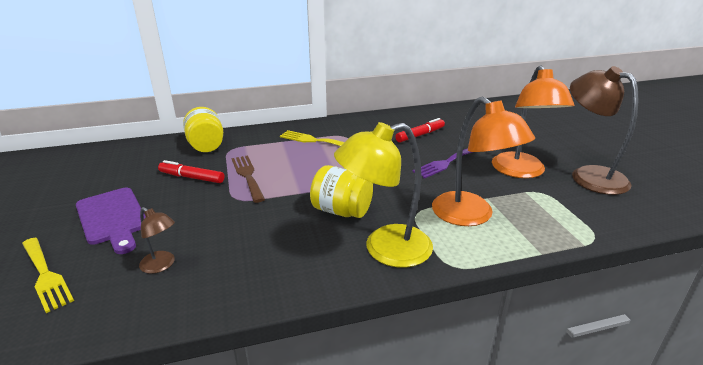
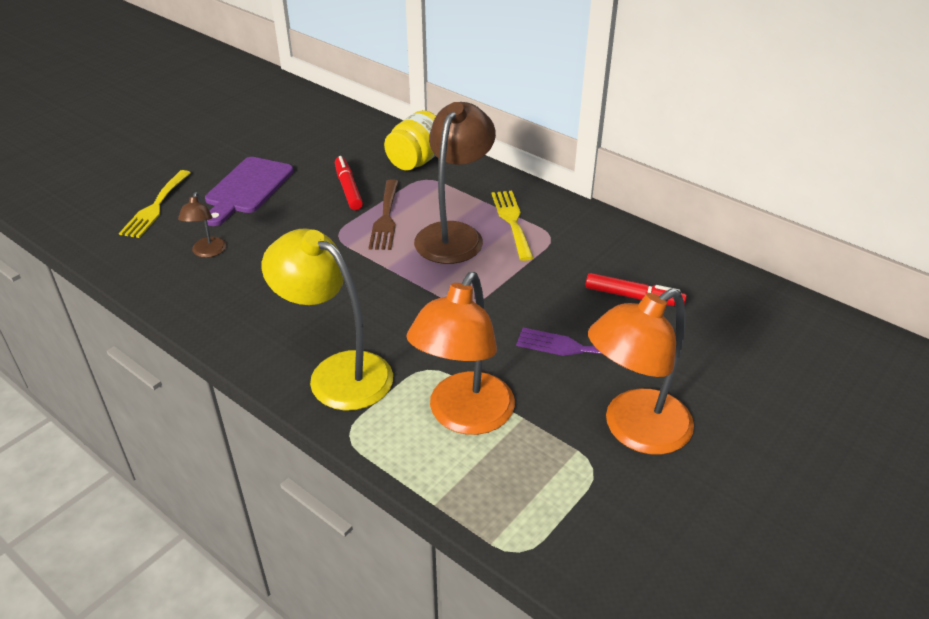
camera: 55 degrees right, 10 degrees up
brown fork [231,155,265,203] -> brown fork turned 150 degrees clockwise [369,179,399,250]
yellow jar [310,165,373,218] -> none
brown lamp [570,66,638,195] -> brown lamp moved to [414,102,496,264]

